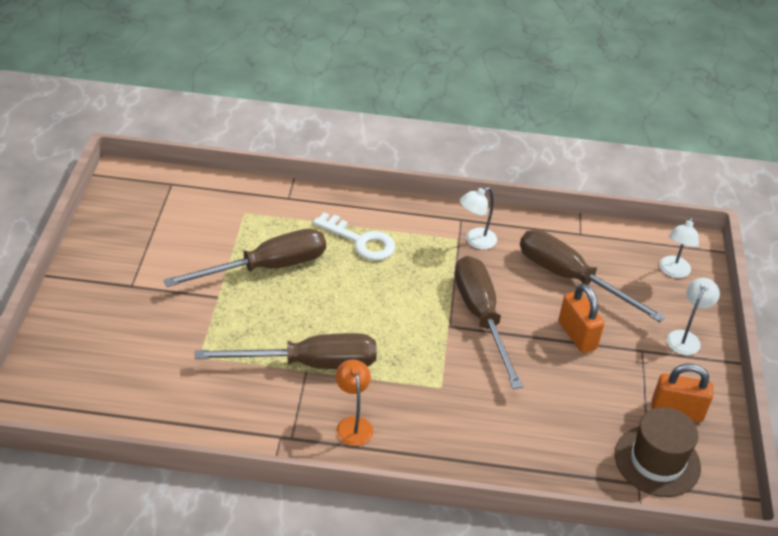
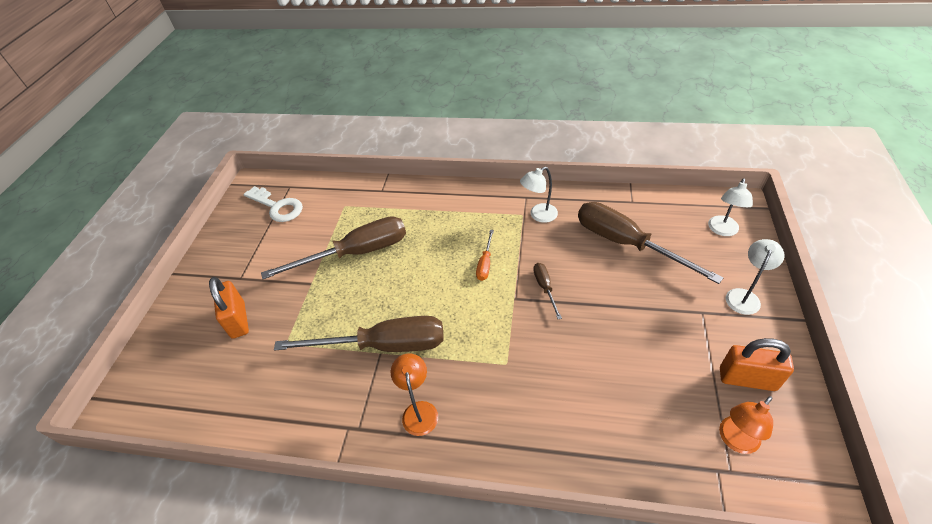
camera: 10 degrees right, 5 degrees up
white key [313,212,395,261] -> white key moved to [243,186,303,222]
brown screwdriver [454,256,523,389] -> brown screwdriver [533,263,562,319], size x0.44
orange padlock [558,284,605,353] -> orange padlock moved to [209,277,249,339]
brown hat [615,407,701,497] -> orange lamp [719,396,773,454]
none -> orange screwdriver [476,230,494,281]

